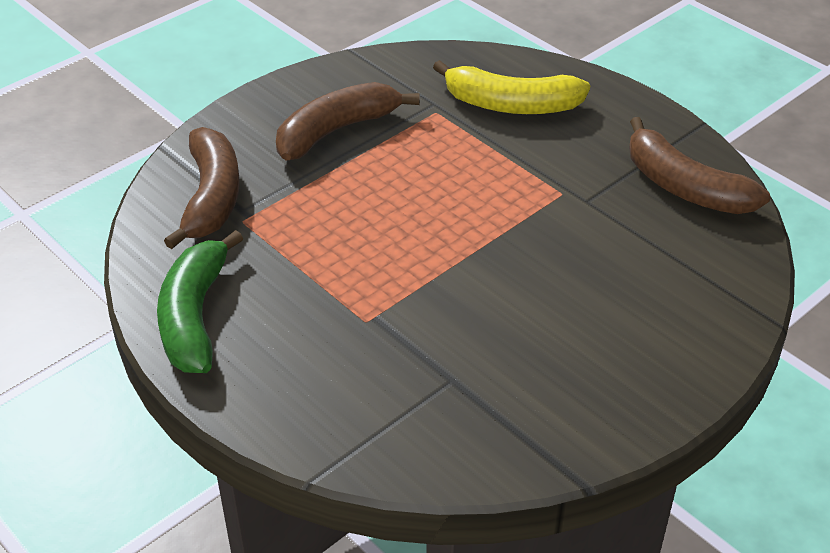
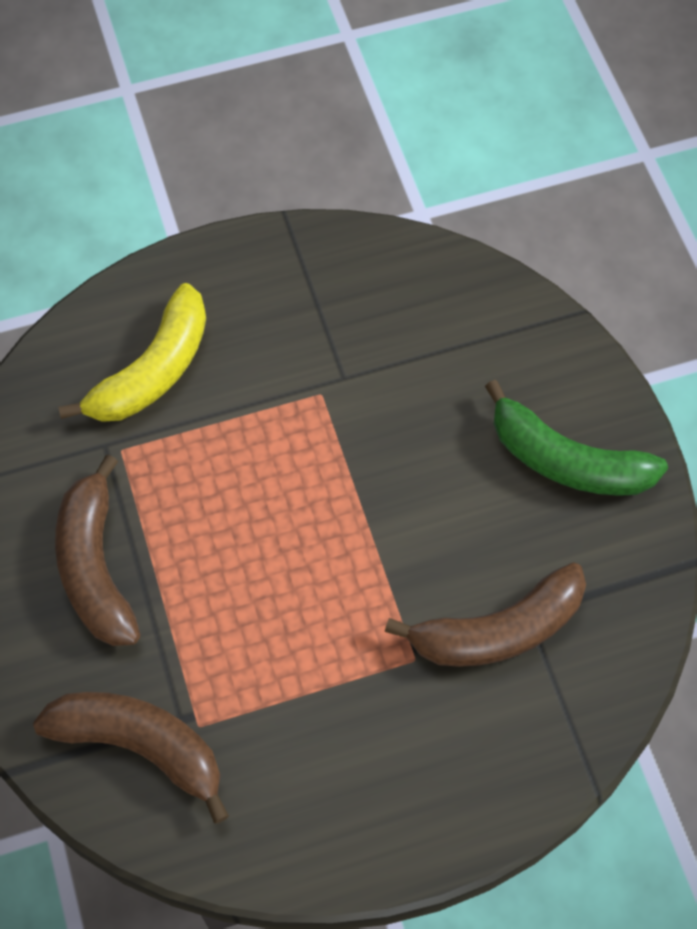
camera: 65 degrees left, 20 degrees up
green banana [157,230,243,373] -> green banana moved to [485,380,668,496]
brown banana [629,117,770,214] -> brown banana moved to [385,562,586,667]

